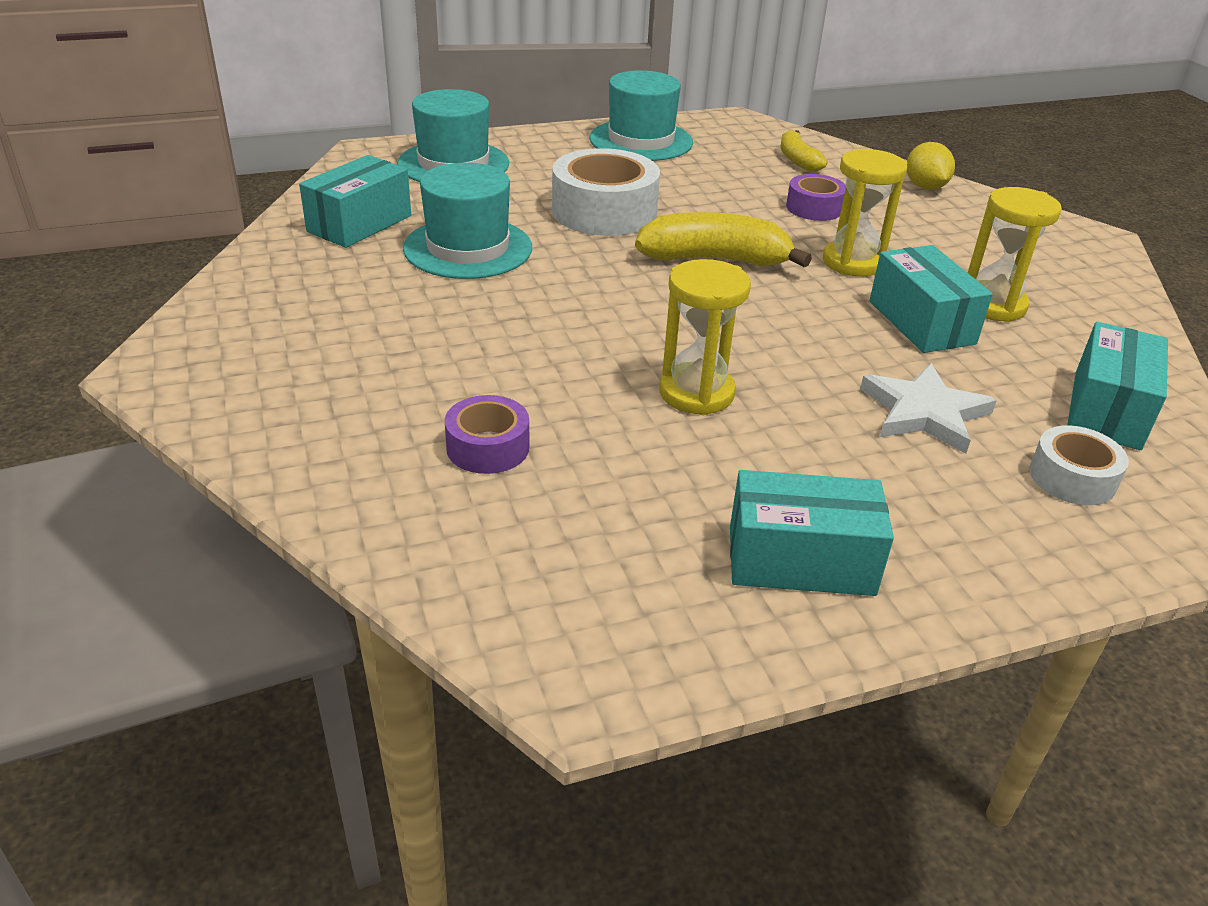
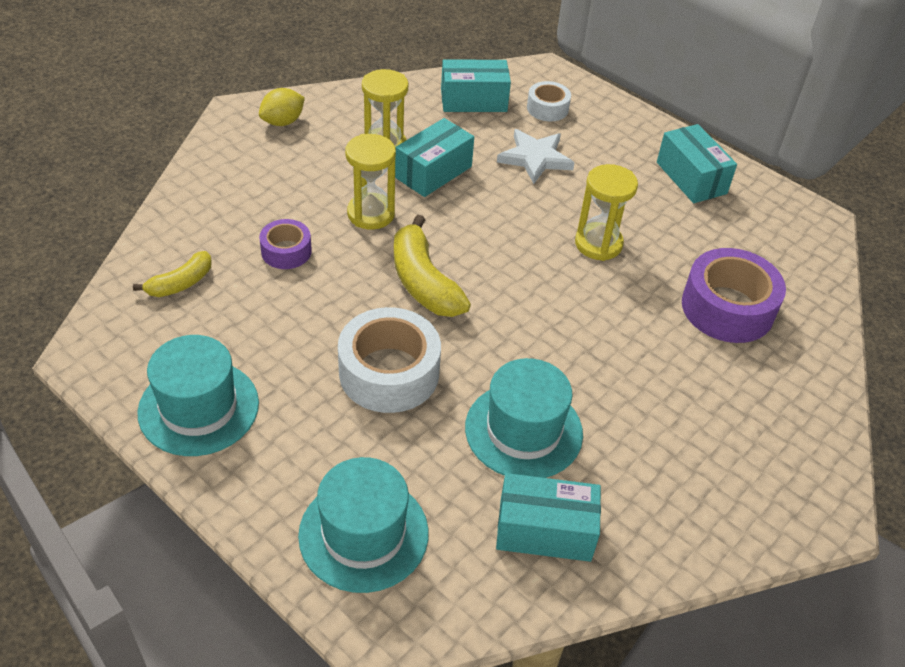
camera: 120 degrees left, 10 degrees up
purple tape [445,395,529,474] -> purple tape [682,248,786,343], size x1.81
yellow lemon [907,142,955,190] -> yellow lemon moved to [259,88,305,126]

